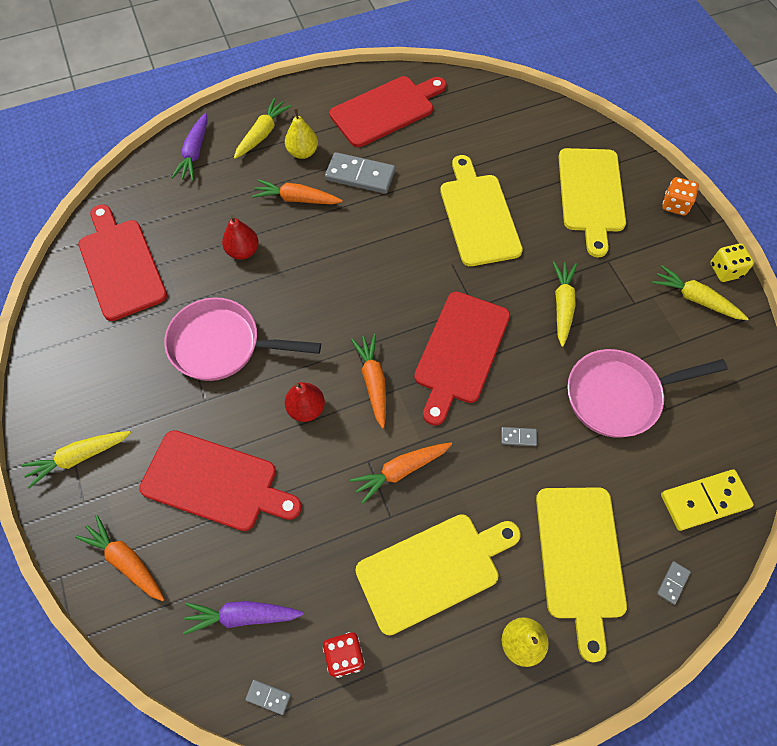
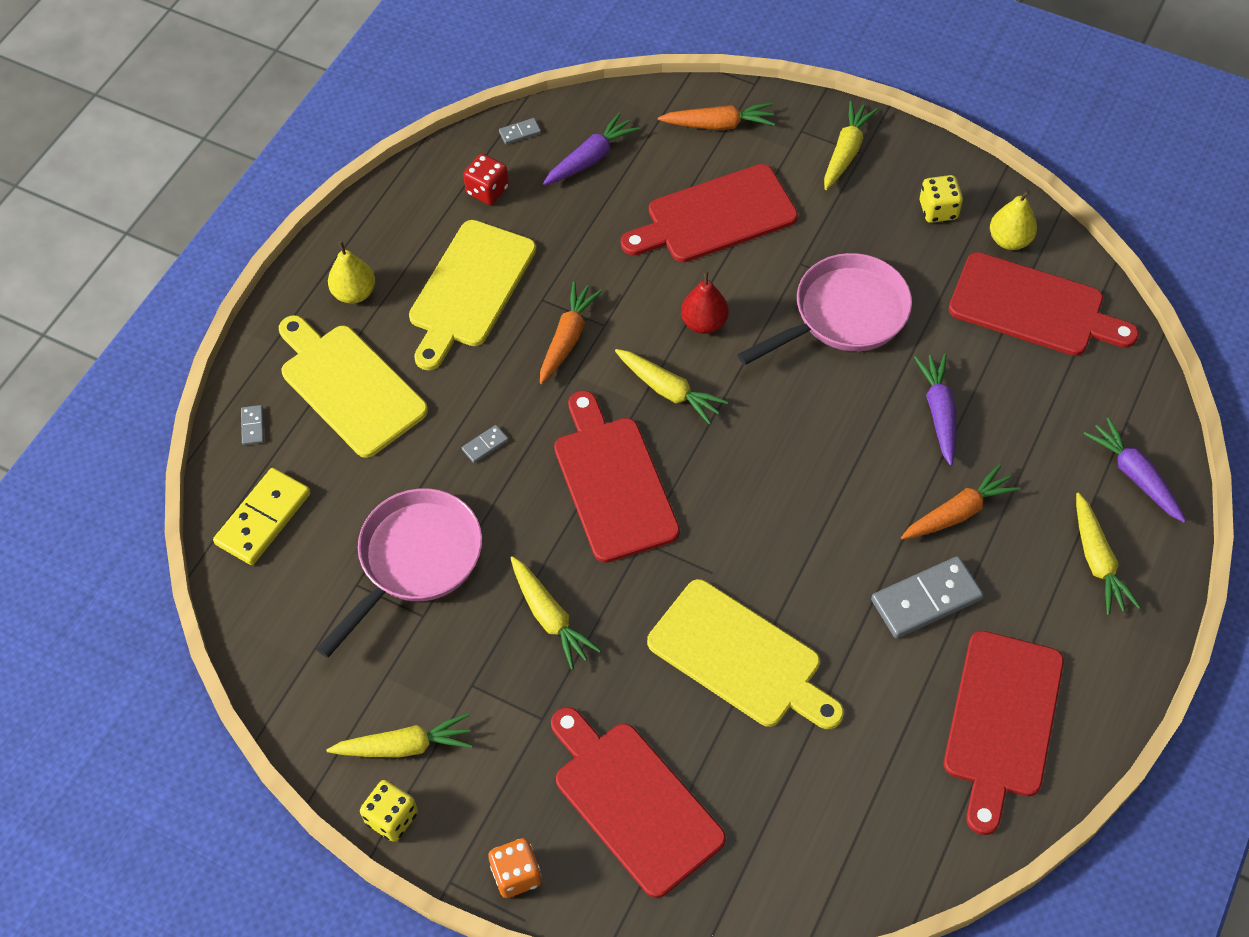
camera: 140 degrees right, 5 degrees down
red pear [222,215,259,260] -> purple carrot [914,354,956,466]
yellow pear [285,108,318,159] -> yellow pear moved to [990,190,1037,250]
orange carrot [351,334,386,428] -> yellow carrot [615,349,728,425]
yellow cutting board [559,148,626,257] -> red cutting board [551,707,726,898]
none -> yellow dice [920,175,963,223]

